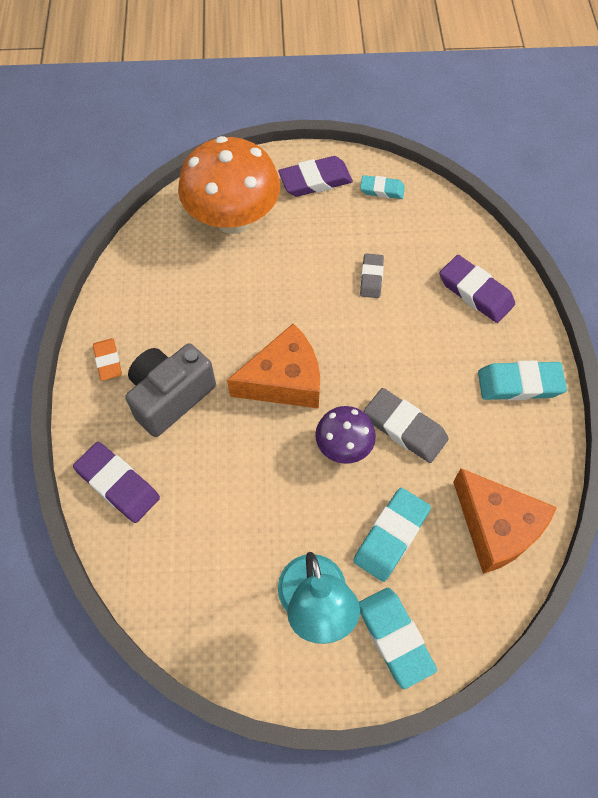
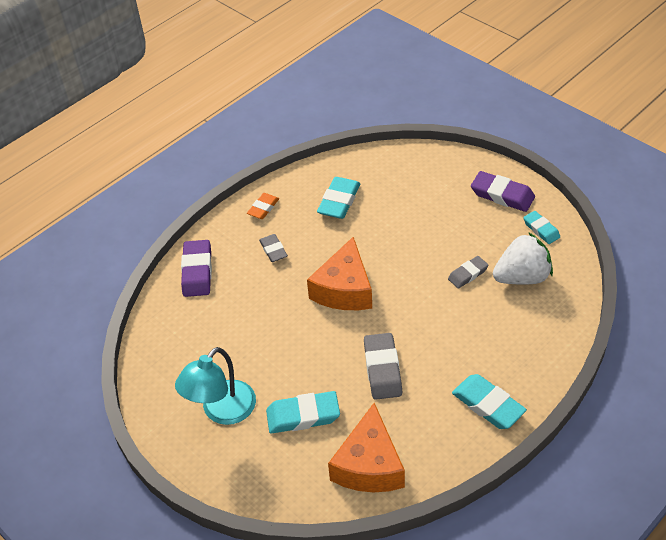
camera: 50 degrees right, 15 degrees down
grey camera [125,343,216,437] -> grey eraser [259,234,288,262]
orange mushroom [178,136,280,234] -> none
orange cheese [227,324,320,408] -> orange cheese turned 75 degrees clockwise [307,237,372,310]
purple mushroom [315,406,376,464] -> none
turquoise eraser [359,588,437,689] -> turquoise eraser moved to [317,177,360,219]
purple eraser [439,255,515,323] -> none
none -> white strawberry [493,232,553,285]

